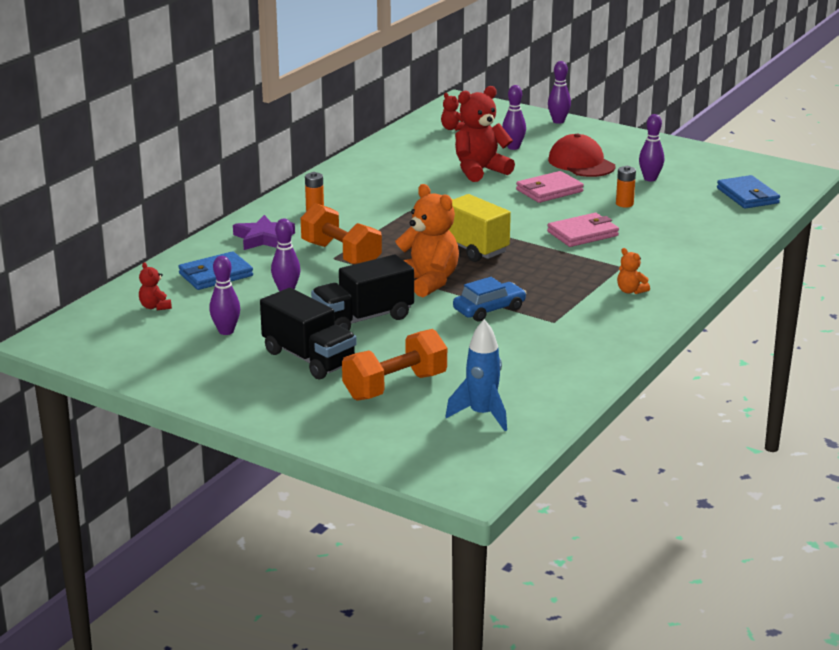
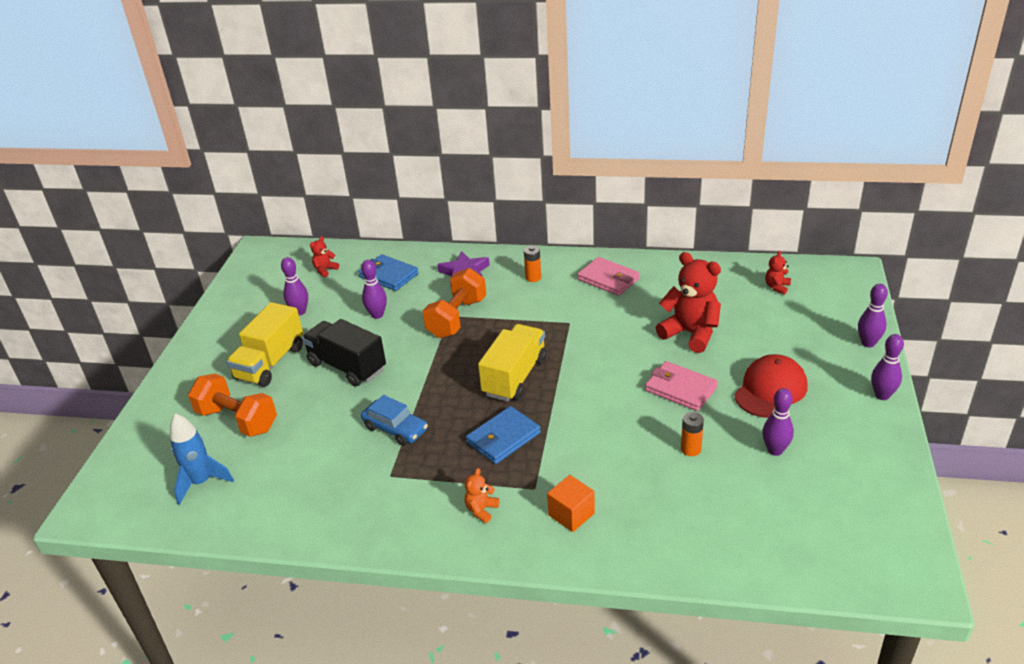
camera: 70 degrees right, 10 degrees up
black truck [260,288,357,379] -> yellow truck [226,302,303,387]
orange teddy bear [395,184,459,297] -> none
purple bowling pin [502,85,526,150] -> purple bowling pin moved to [871,334,904,400]
pink wallet [547,213,619,247] -> pink wallet moved to [577,257,640,296]
blue wallet [717,175,780,209] -> blue wallet moved to [466,406,541,464]
none -> orange cube [547,475,595,532]

